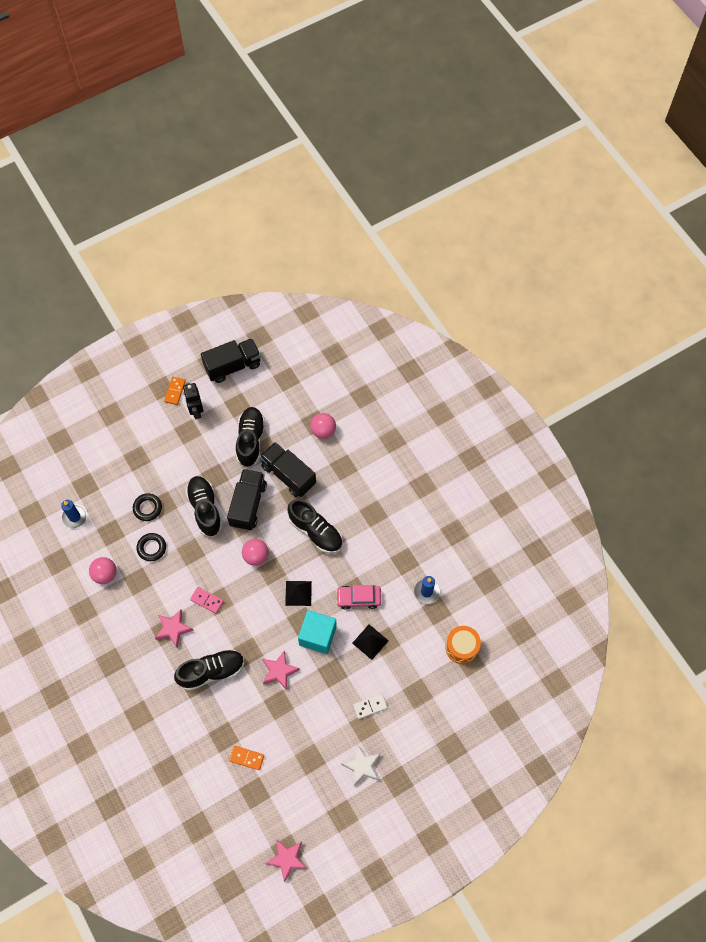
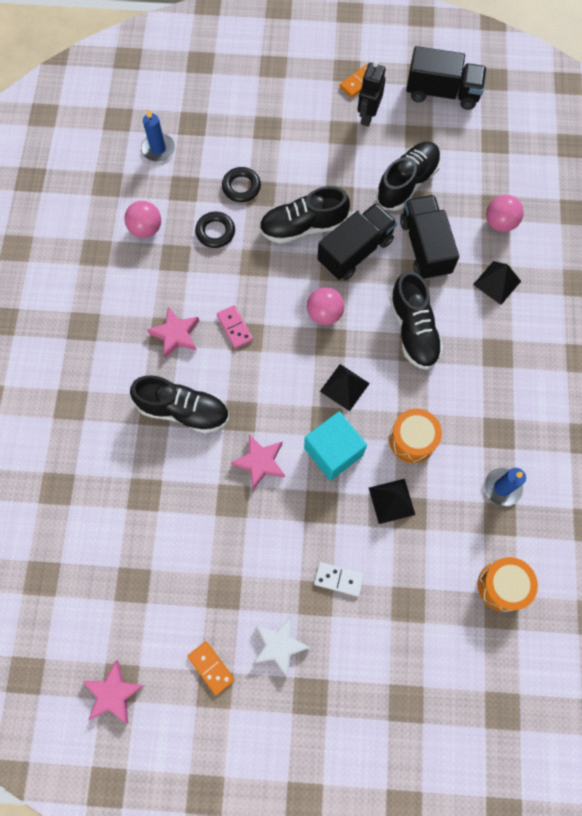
camera: 35 degrees right, 5 degrees up
black shoe [185,476,223,537] -> black shoe turned 120 degrees counterclockwise [259,186,350,244]
orange domino [229,746,264,770] -> orange domino moved to [187,641,235,695]
pink car [336,585,381,610] -> orange drum [389,409,442,463]
none -> black pyramid [473,261,521,305]

